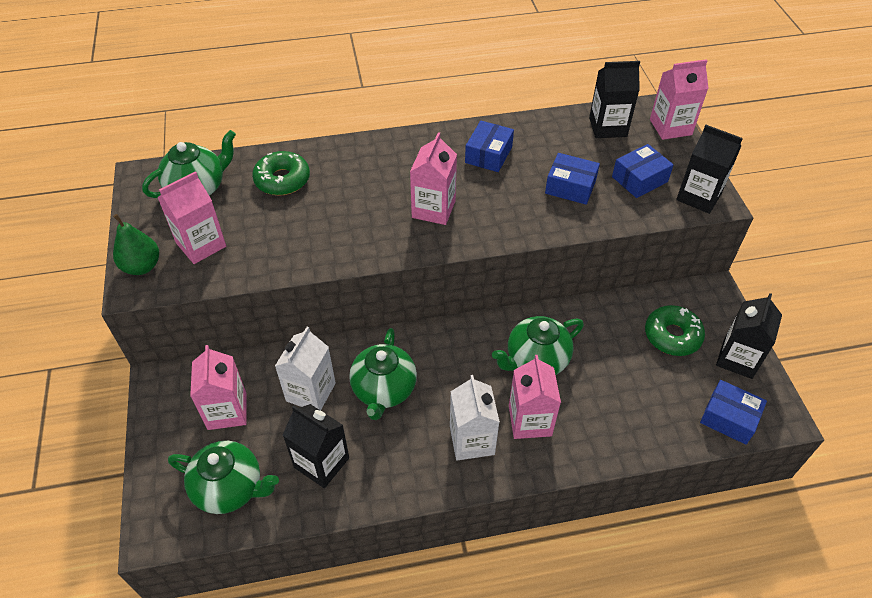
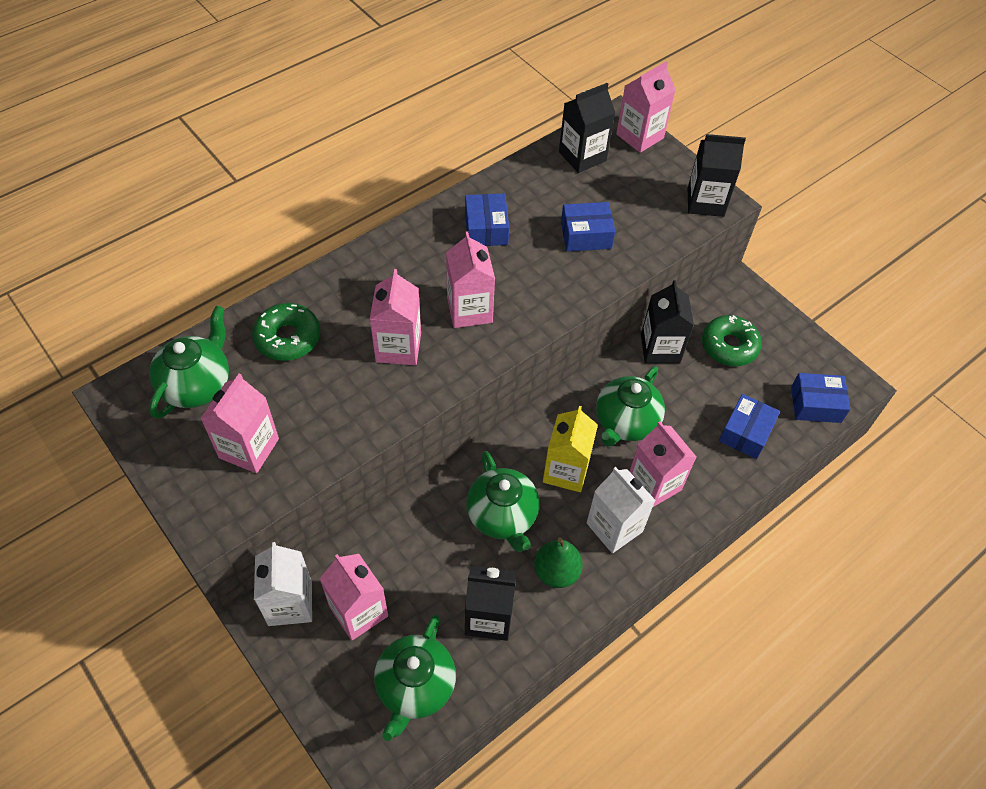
camera: 30 degrees left, 5 degrees up
green pear [113,214,159,275] -> green pear moved to [534,537,583,588]
green teapot [168,441,279,514] -> green teapot turned 120 degrees clockwise [374,614,456,741]
white carton [275,327,336,410] -> white carton moved to [254,542,312,626]
blue box [612,144,674,198] -> blue box moved to [719,394,780,459]
black carton [716,293,782,379] -> black carton moved to [641,280,694,363]
none -> pink carton [370,269,421,365]
none -> yellow carton [543,406,598,492]

